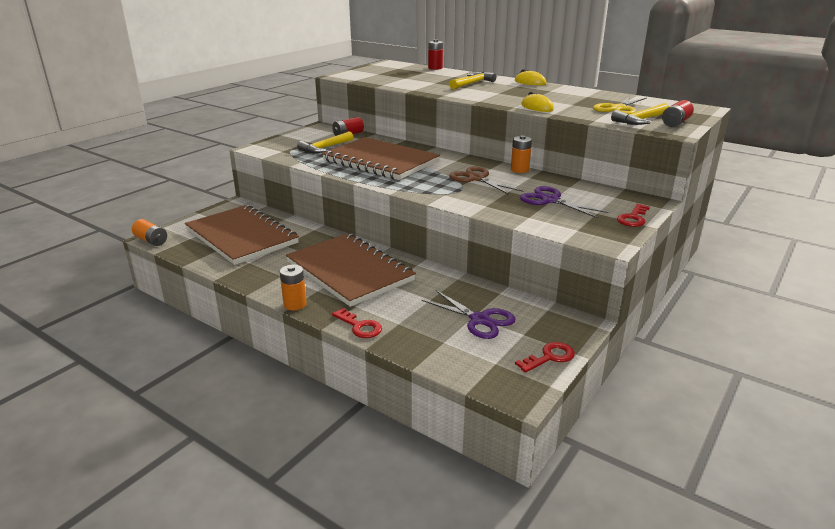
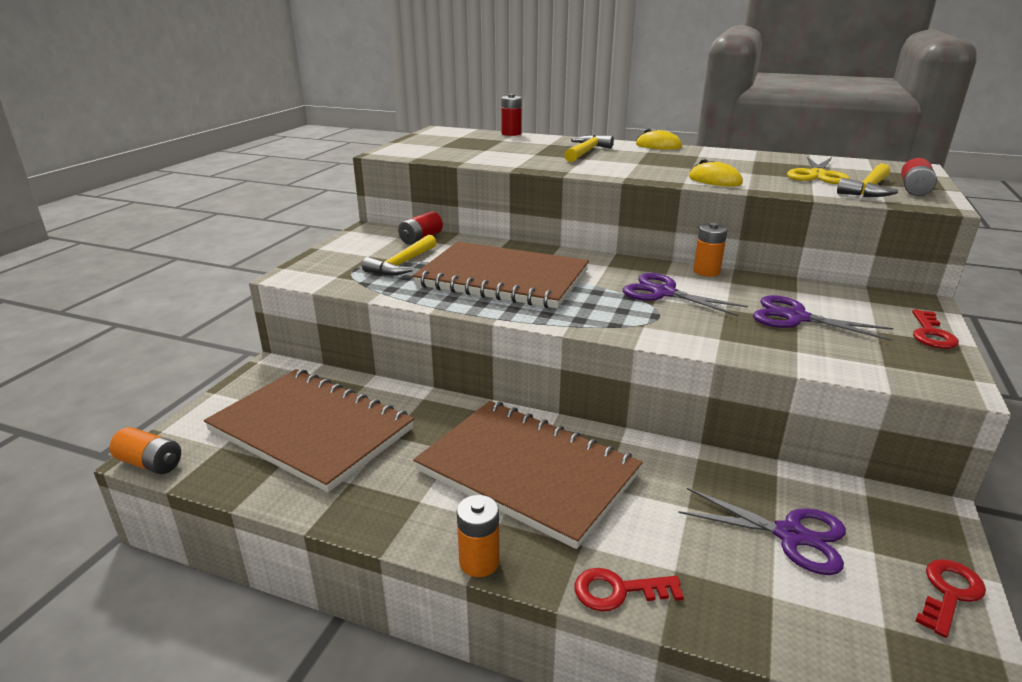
camera: 15 degrees left, 0 degrees up
red key [332,308,382,338] -> red key turned 150 degrees clockwise [574,568,684,611]
brown scissors [449,166,523,195] -> purple scissors [623,273,748,316]

